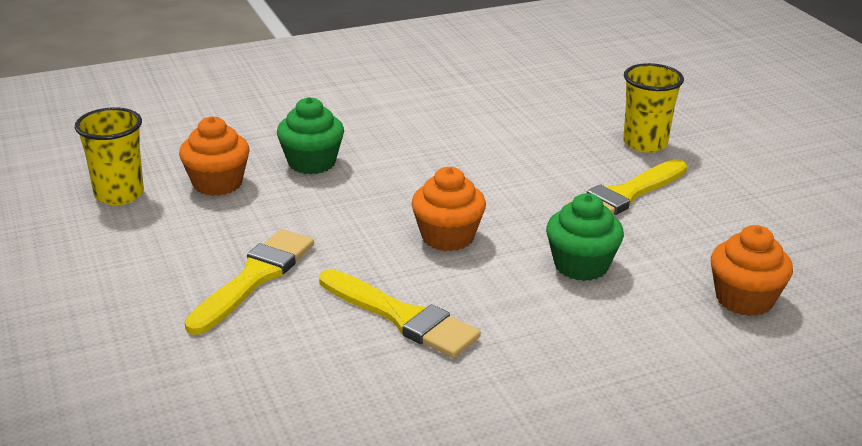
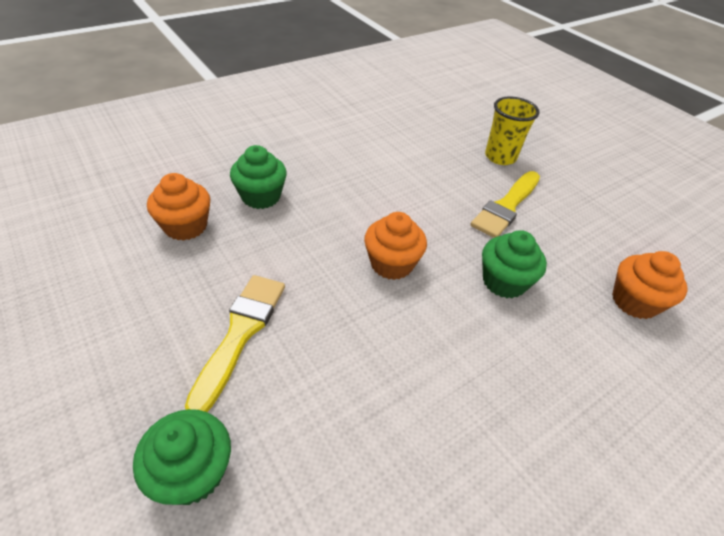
camera: 15 degrees left, 15 degrees up
yellow cup [75,107,144,205] -> none
yellow brush [319,269,481,358] -> none
none -> green cupcake [133,409,231,505]

